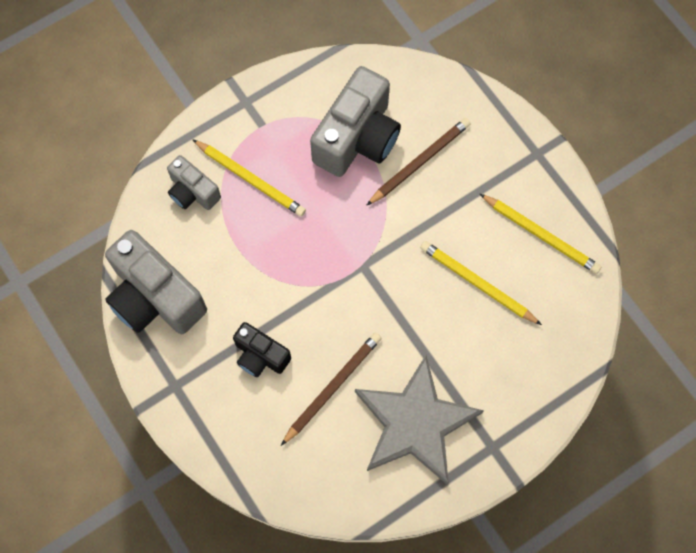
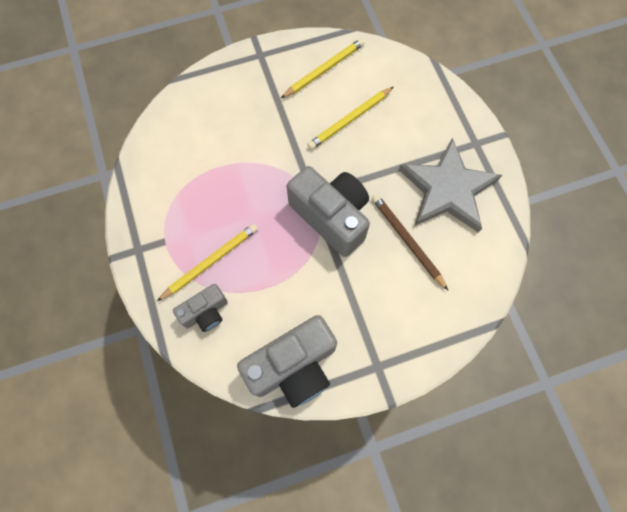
camera: 75 degrees left, 0 degrees up
black camera [233,322,291,377] -> none
grey camera [310,66,401,177] -> grey camera moved to [287,166,370,257]
brown pencil [366,118,470,206] -> none

